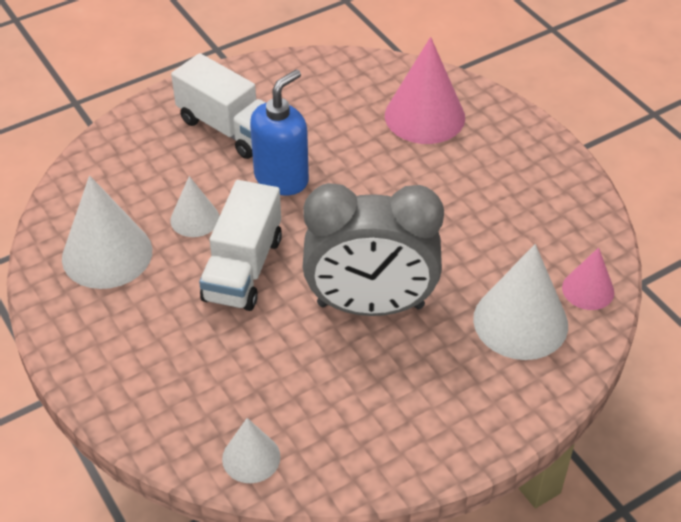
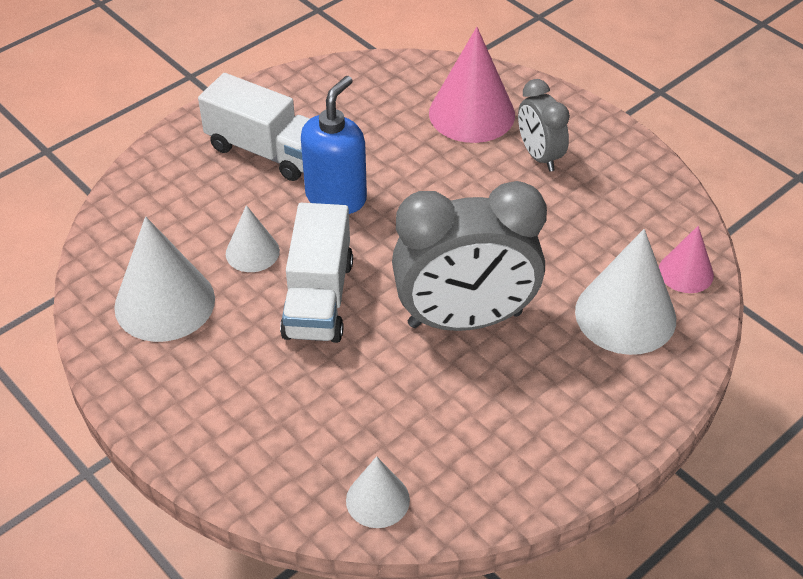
camera: 10 degrees left, 0 degrees up
none -> grey clock [518,79,570,171]

